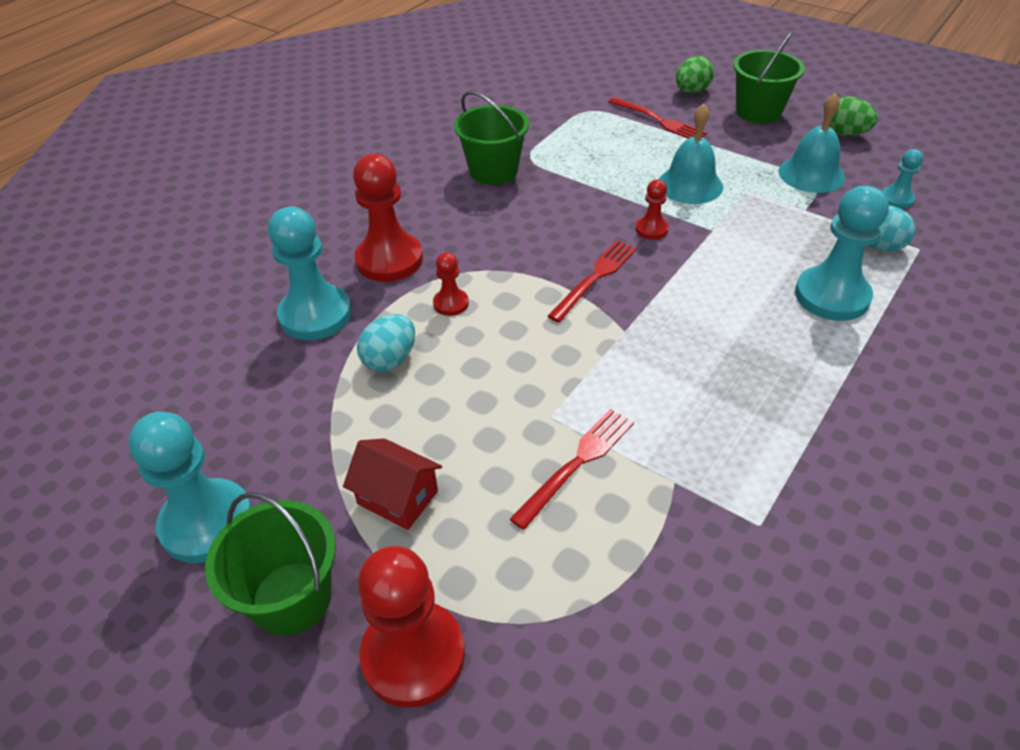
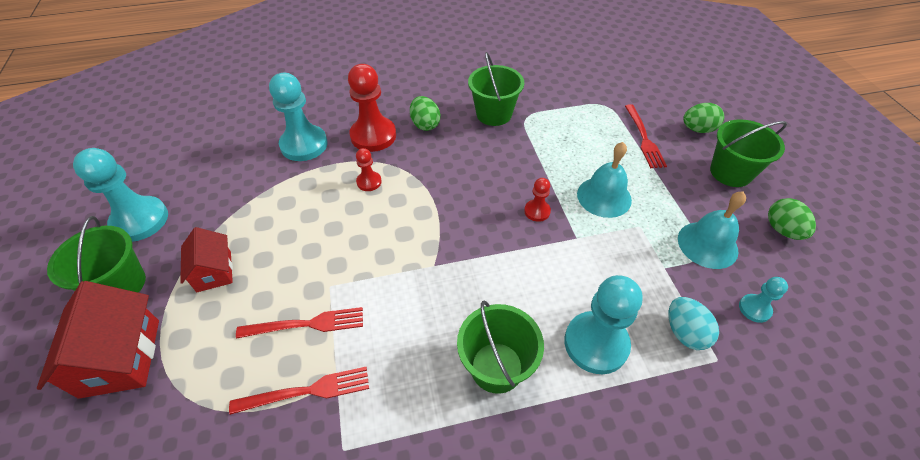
camera: 40 degrees right, 5 degrees up
turquoise egg [357,314,415,372] -> none
red pawn [358,546,465,708] -> red house [37,281,159,399]
red fork [548,240,637,322] -> red fork moved to [229,367,369,415]
none -> green egg [410,96,440,131]
none -> green bucket [457,301,544,394]

